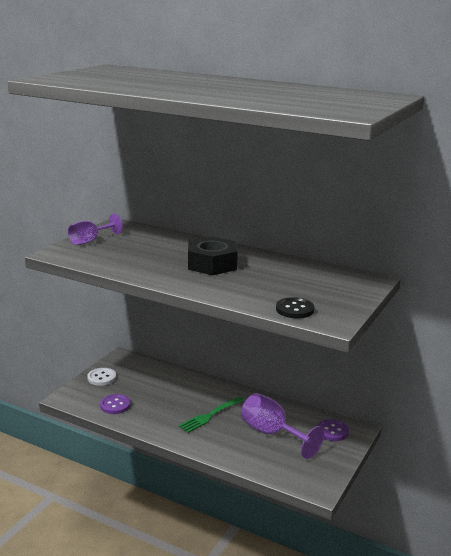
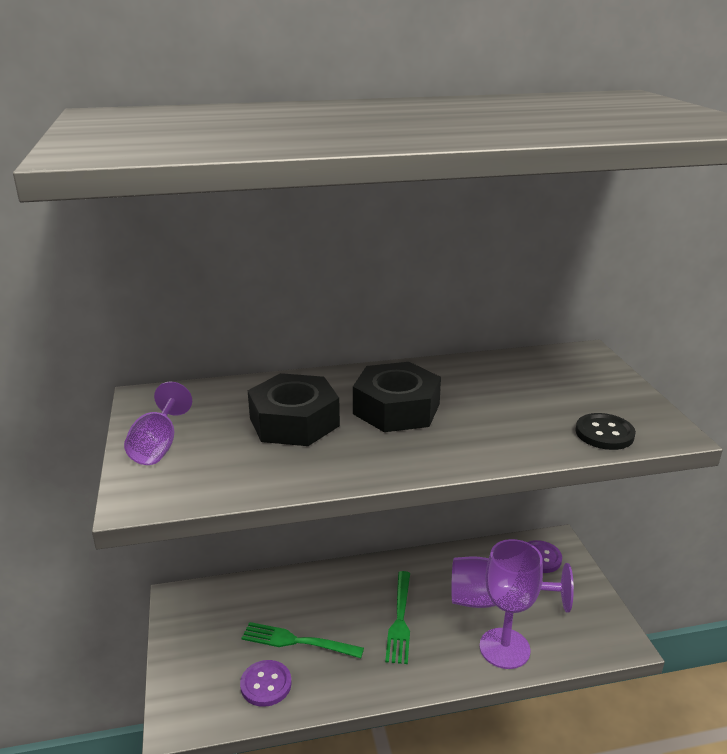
camera: 40 degrees left, 5 degrees up
white button [87,368,116,386] -> none
none -> green fork [242,622,364,658]
none -> black nut [248,373,340,446]
none -> purple goblet [479,539,543,669]

